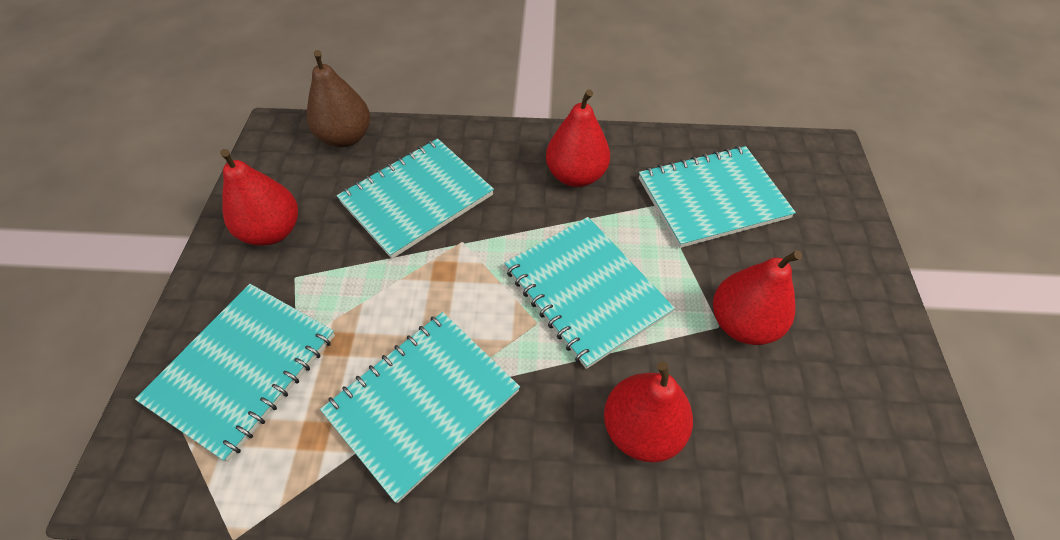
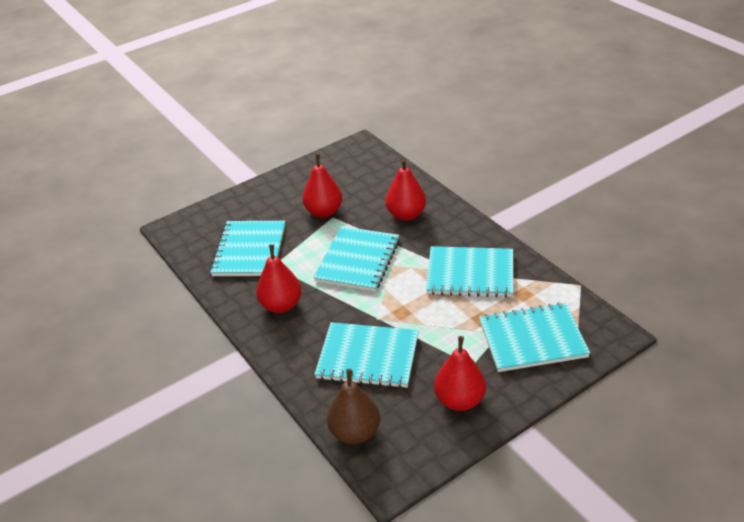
camera: 125 degrees left, 15 degrees down
turquoise notebook [639,146,796,248] -> turquoise notebook turned 60 degrees clockwise [210,221,285,276]

